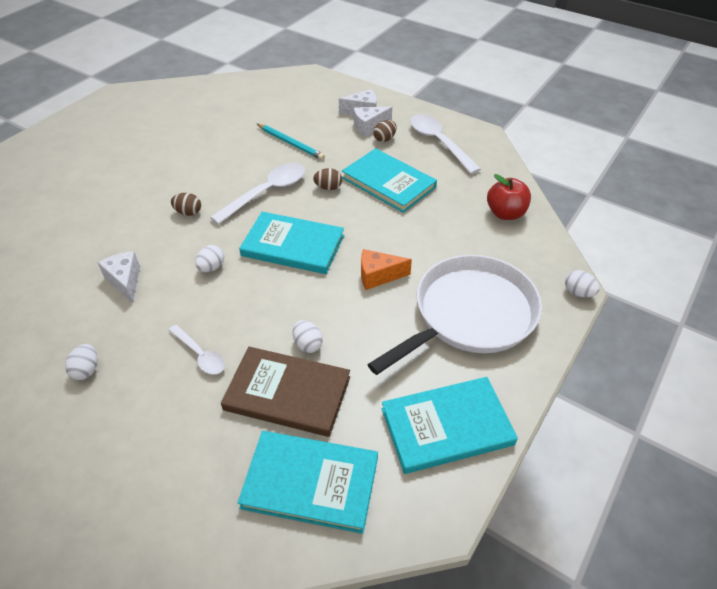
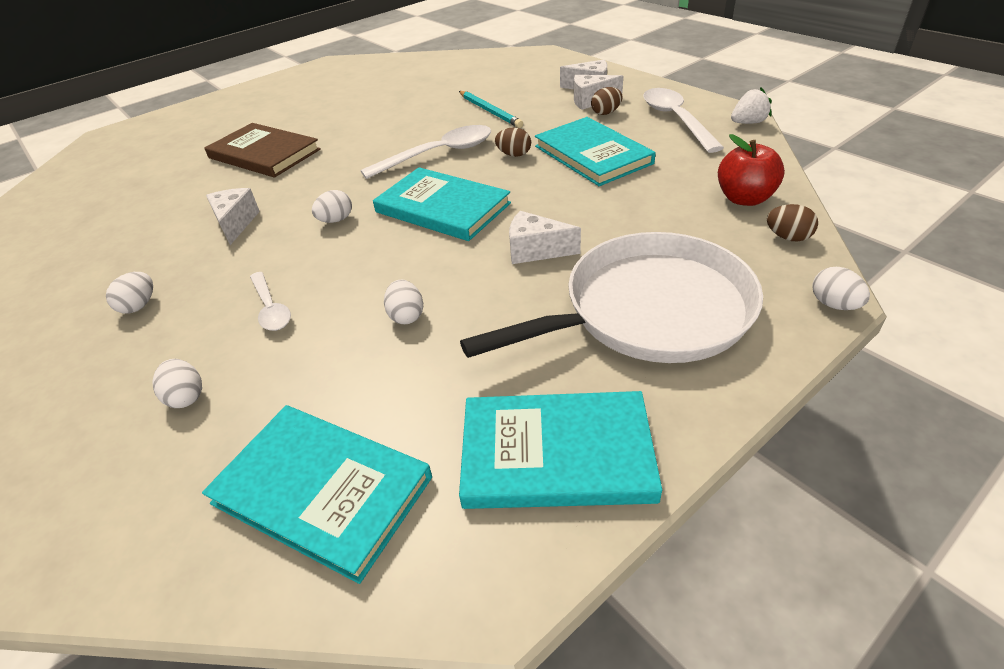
camera: 20 degrees right, 5 degrees down
brown egg [171,193,201,216] -> brown egg moved to [767,204,818,242]
brown book [221,347,350,437] -> brown book moved to [205,123,321,178]
orange cheese [361,249,412,290] -> white cheese [509,211,581,264]
none -> white egg [153,359,202,408]
none -> white strawberry [731,87,772,124]

